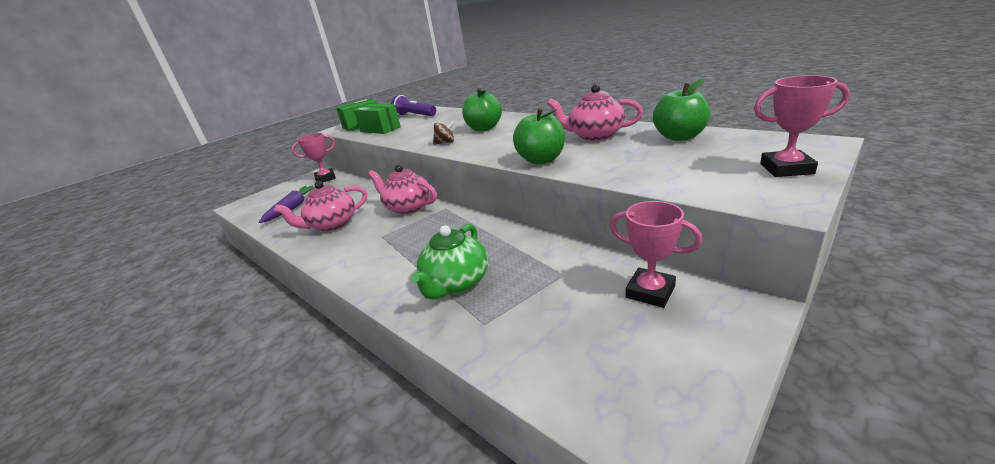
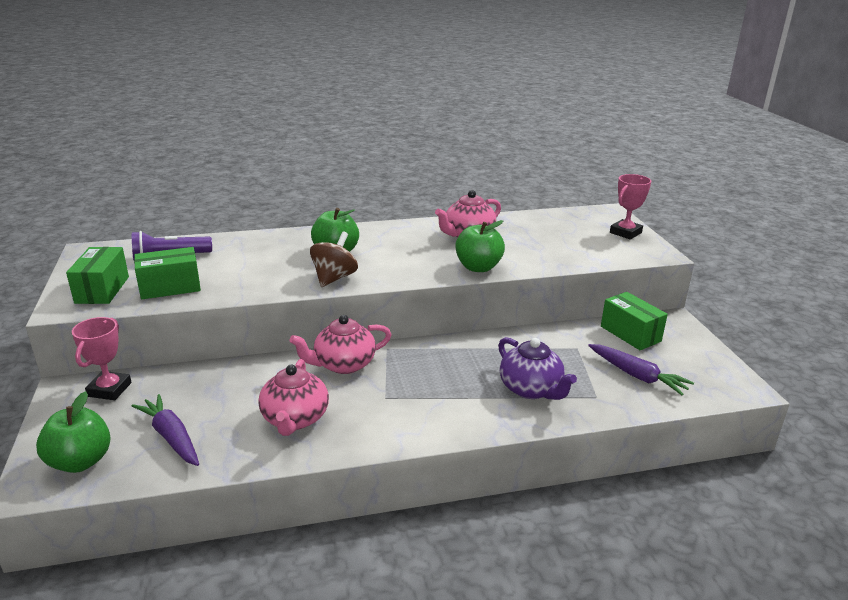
camera: 60 degrees left, 0 degrees up
green teapot [411,224,488,300] -> purple teapot [498,337,577,400]
brown spinning top [433,120,456,145] -> brown spinning top [310,232,358,287], size x1.65
pink trophy [610,201,702,308] -> green box [601,292,668,350]
green apple [653,78,710,141] -> green apple moved to [36,391,111,473]
none -> purple carrot [588,344,694,395]

